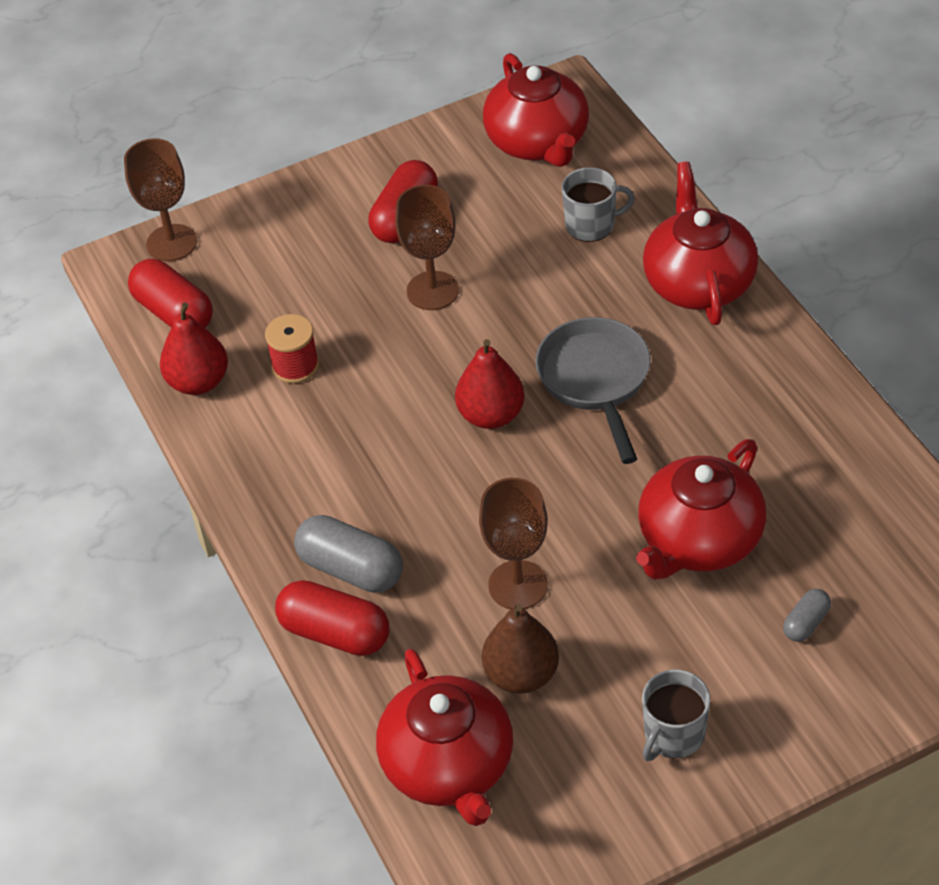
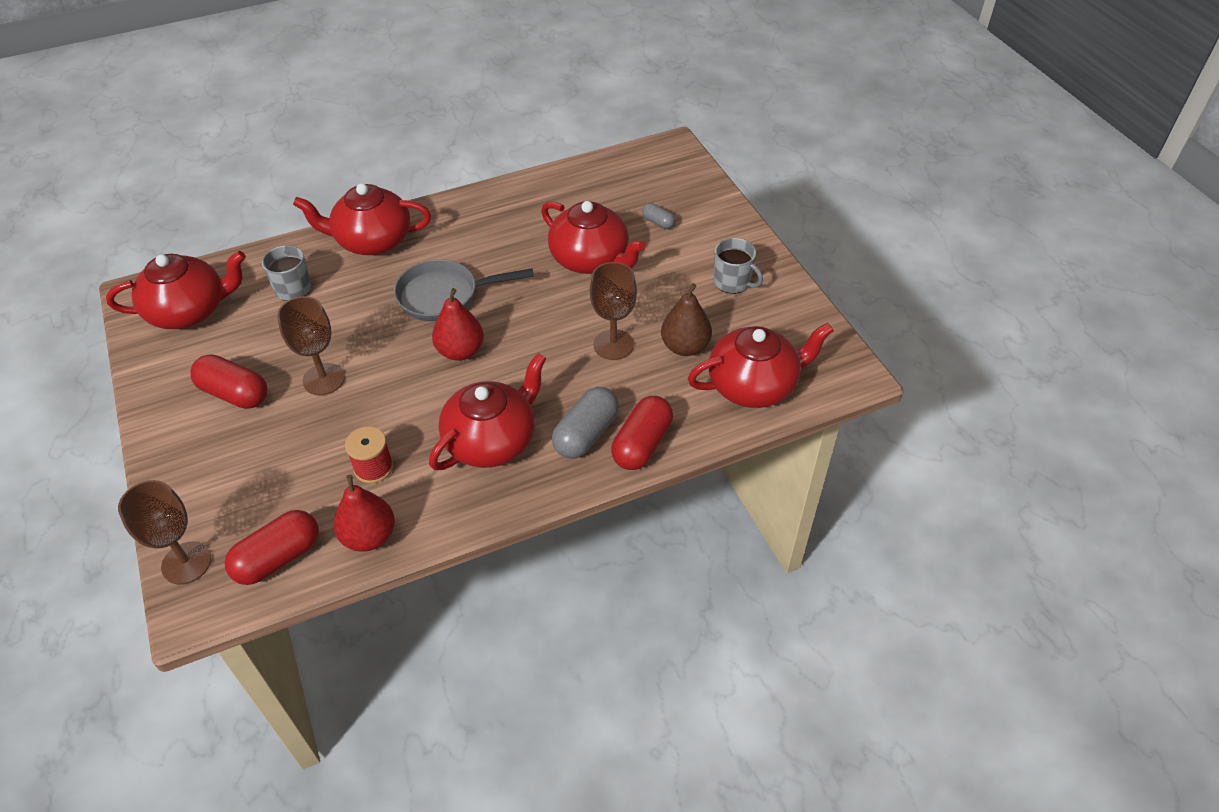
camera: 90 degrees left, 0 degrees up
none -> red teapot [429,353,546,470]

